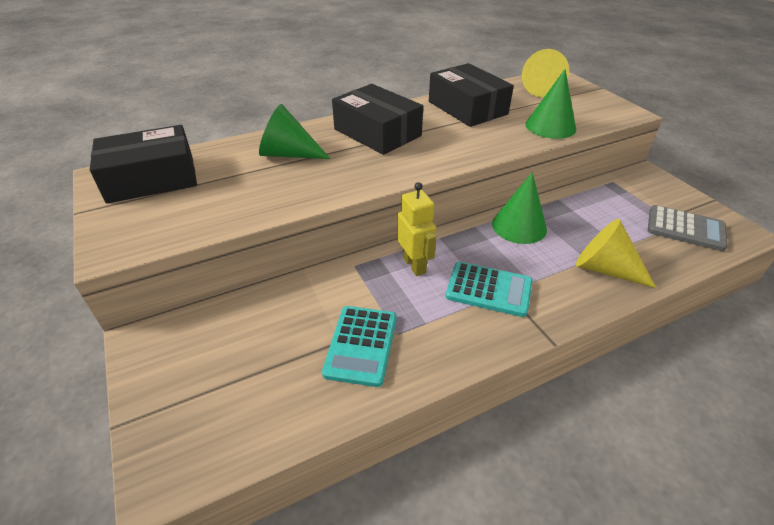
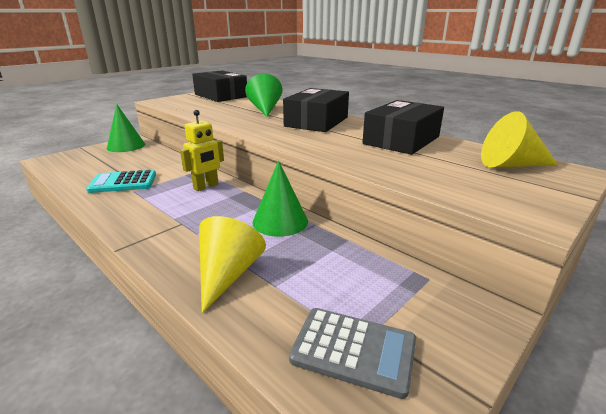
camera: 70 degrees right, 15 degrees down
turquoise calculator [446,262,533,317] -> none
green cone [525,69,576,139] -> green cone moved to [107,104,145,152]
grey calculator [648,205,728,251] -> grey calculator turned 75 degrees counterclockwise [289,308,416,399]

